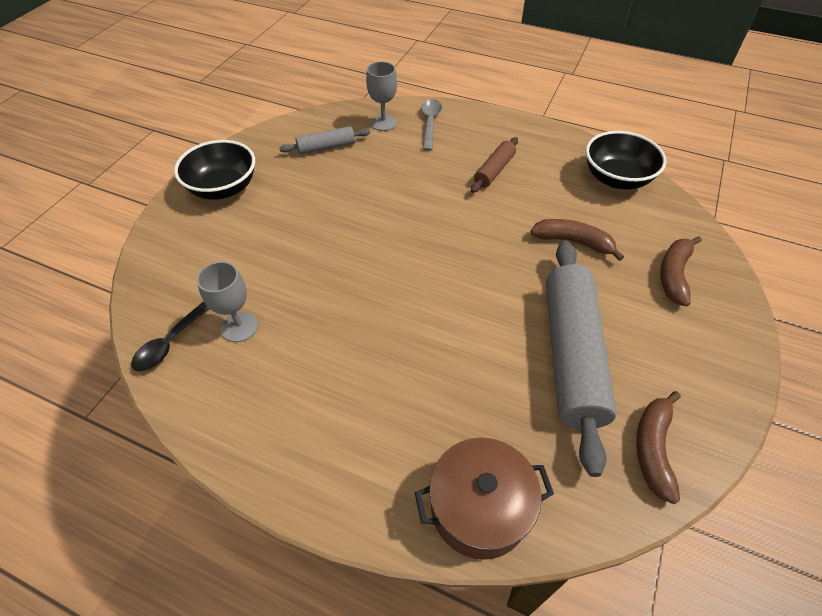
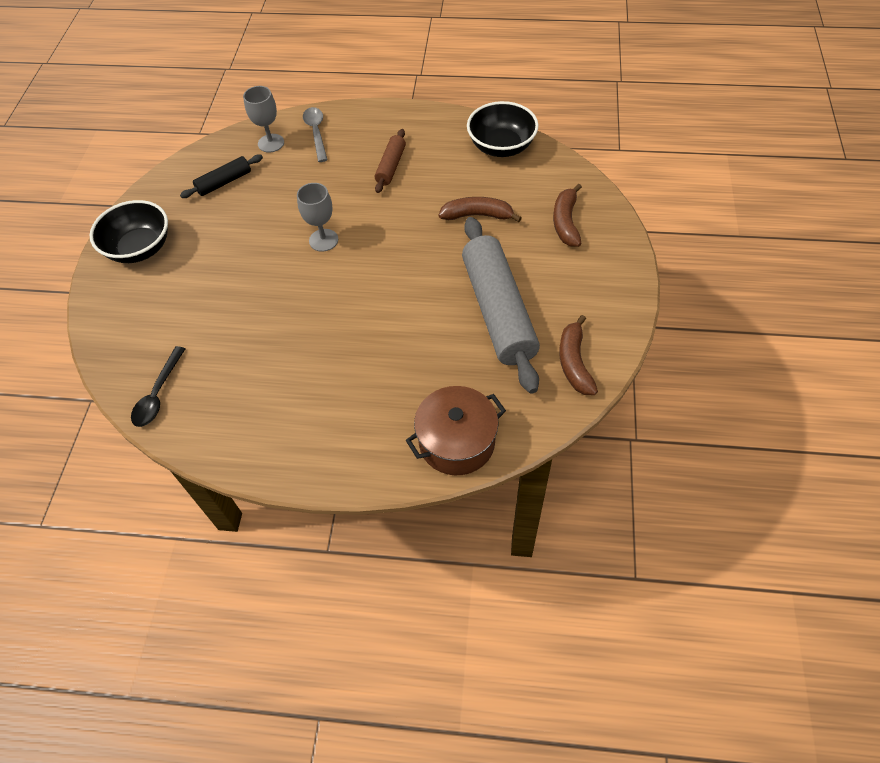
camera: 15 degrees left, 5 degrees up
grey goblet [197,261,258,342] -> grey goblet moved to [297,183,338,252]
grey rolling pin [279,126,370,155] -> black rolling pin [180,154,263,198]

